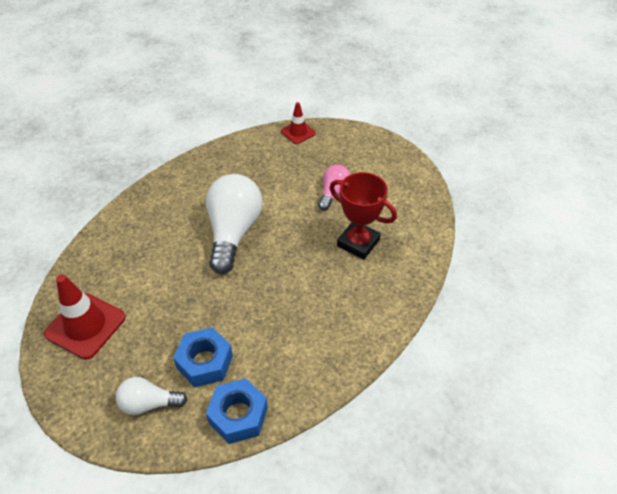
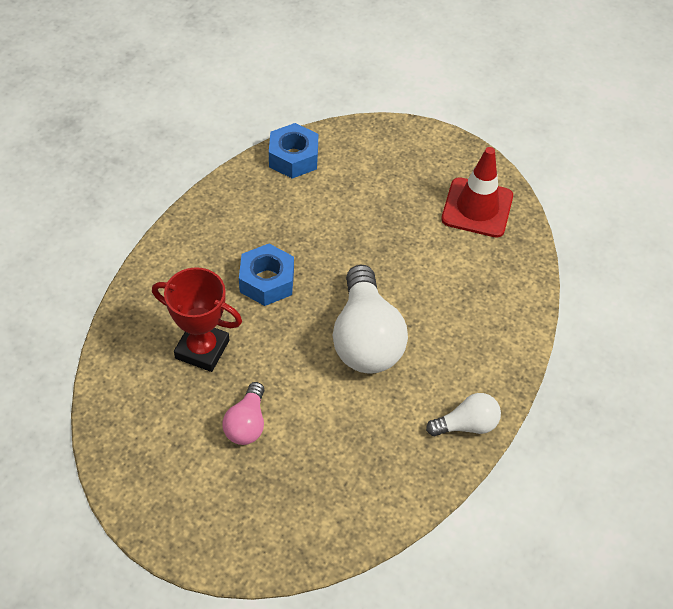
camera: 165 degrees right, 5 degrees up
white light bulb [116,377,187,415] -> white light bulb moved to [426,393,501,436]
blue nut [173,327,233,387] -> blue nut moved to [239,244,294,306]
red traffic cone [281,102,316,144] -> none

